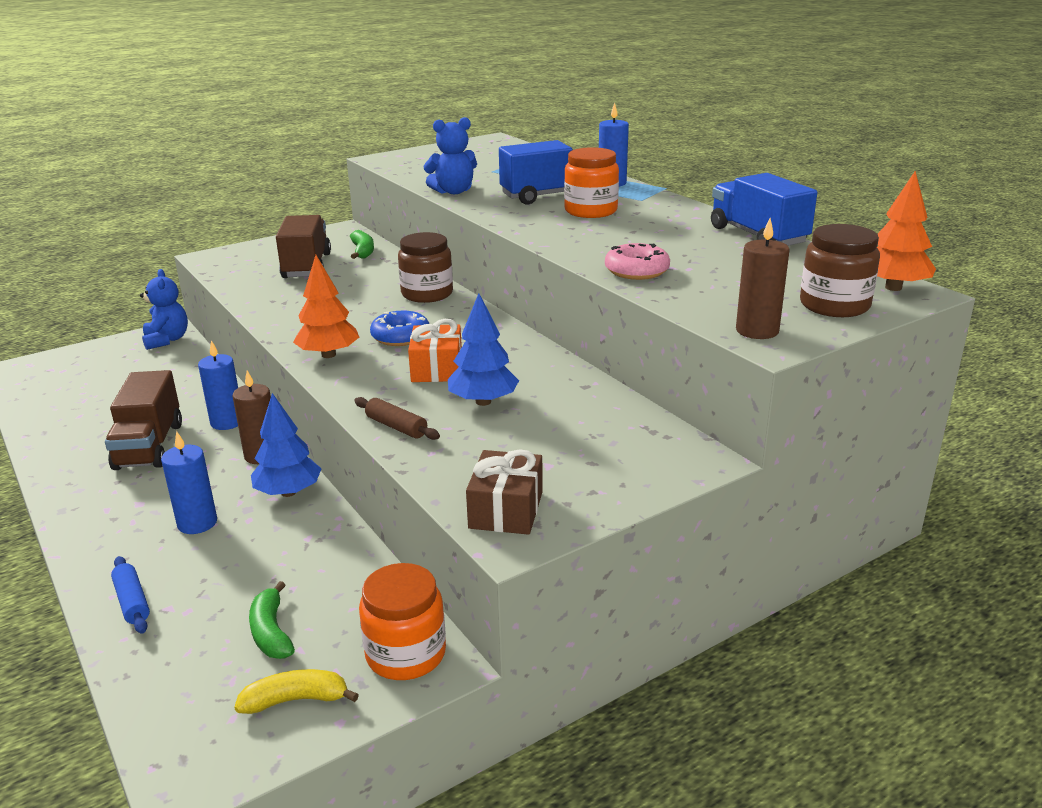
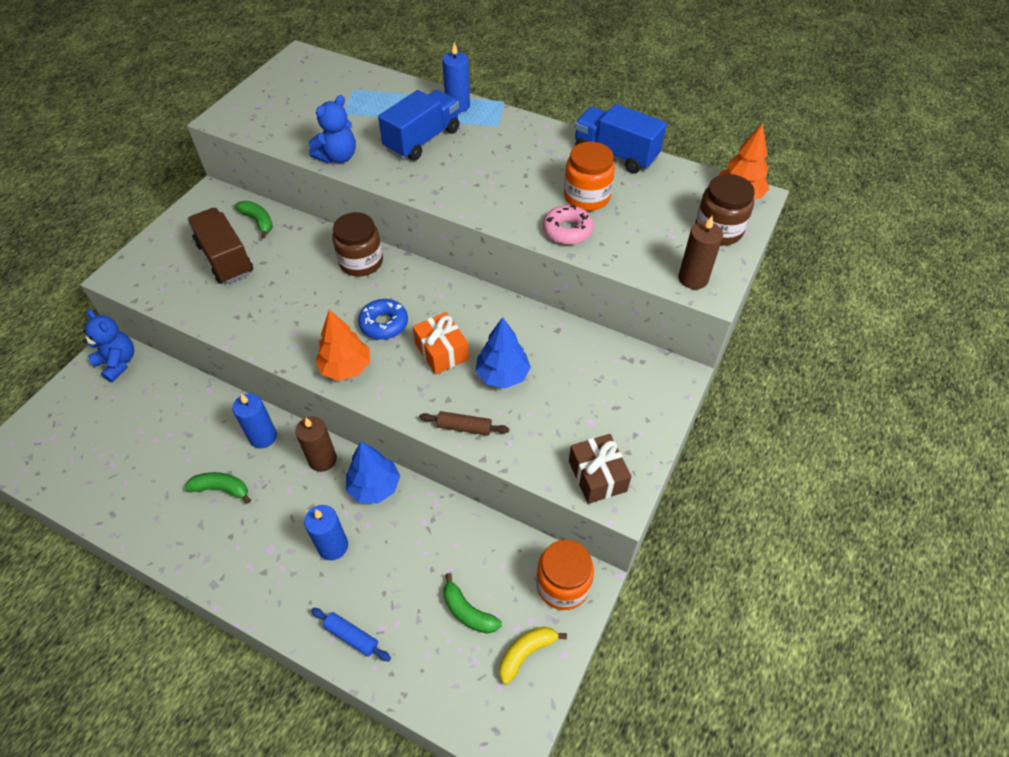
camera: 30 degrees left, 25 degrees up
brown truck [105,370,182,470] -> green banana [184,472,251,504]
orange jar [564,147,619,218] -> orange jar moved to [564,142,615,211]

